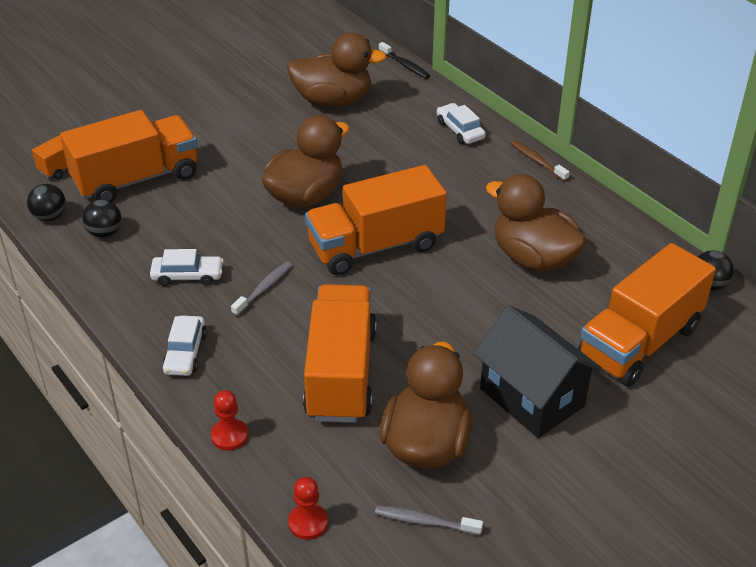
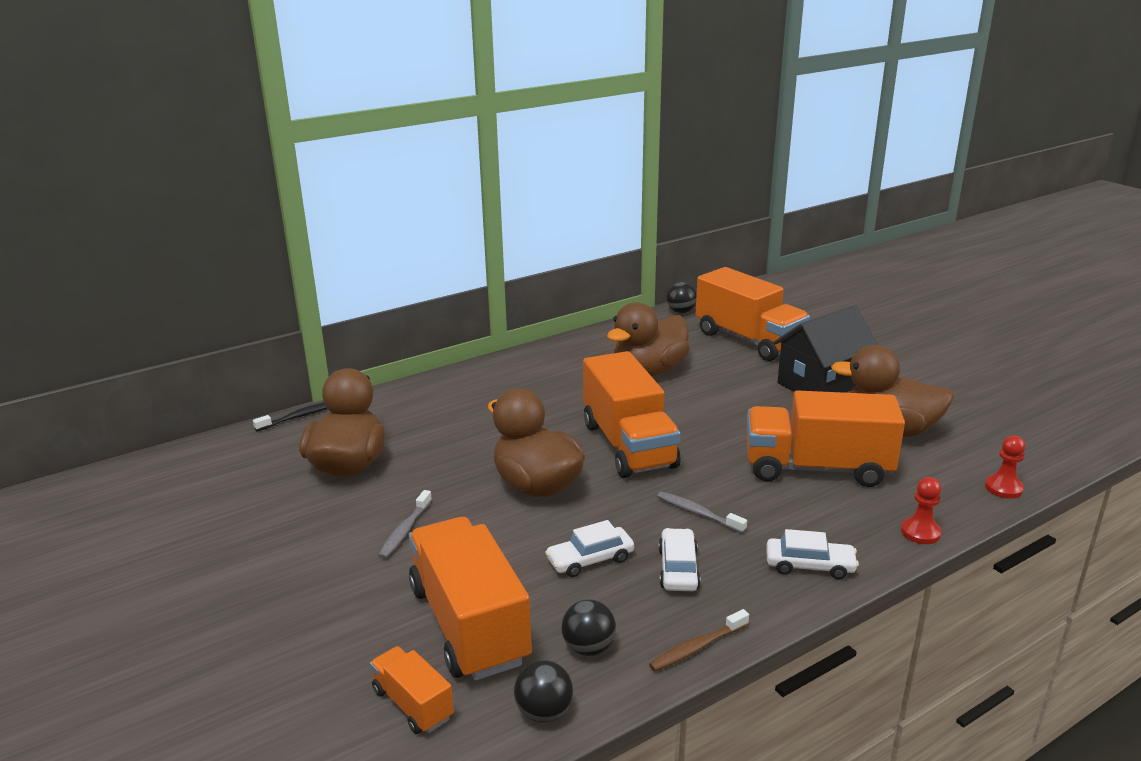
camera: 85 degrees left, 15 degrees down
grey toothbrush [375,506,483,535] -> grey toothbrush moved to [378,490,432,559]
white car [437,103,486,144] -> white car moved to [545,520,634,577]
brown toothbrush [510,140,570,181] -> brown toothbrush moved to [649,609,749,671]

